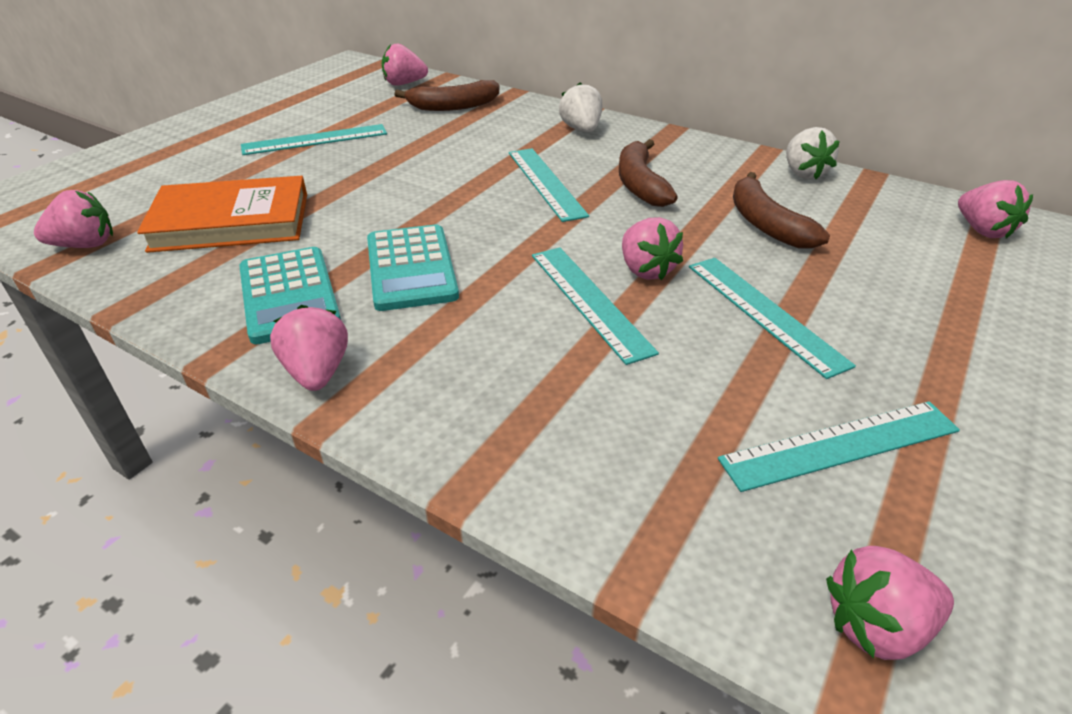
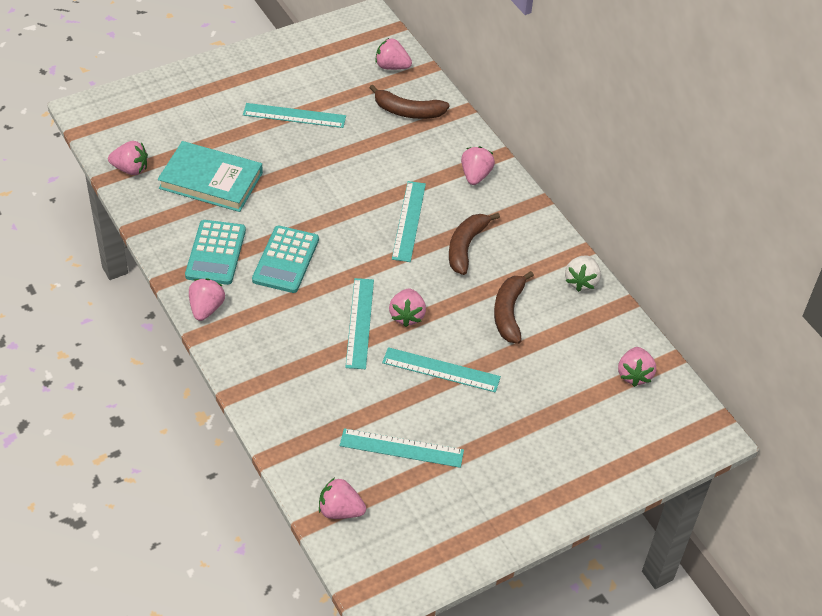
camera: 25 degrees right, 10 degrees up
orange book [137,176,307,253] -> turquoise book [158,141,263,212]
white strawberry [559,82,602,132] -> pink strawberry [461,146,495,185]
turquoise ruler [689,258,856,379] -> turquoise ruler turned 75 degrees counterclockwise [382,347,501,393]

